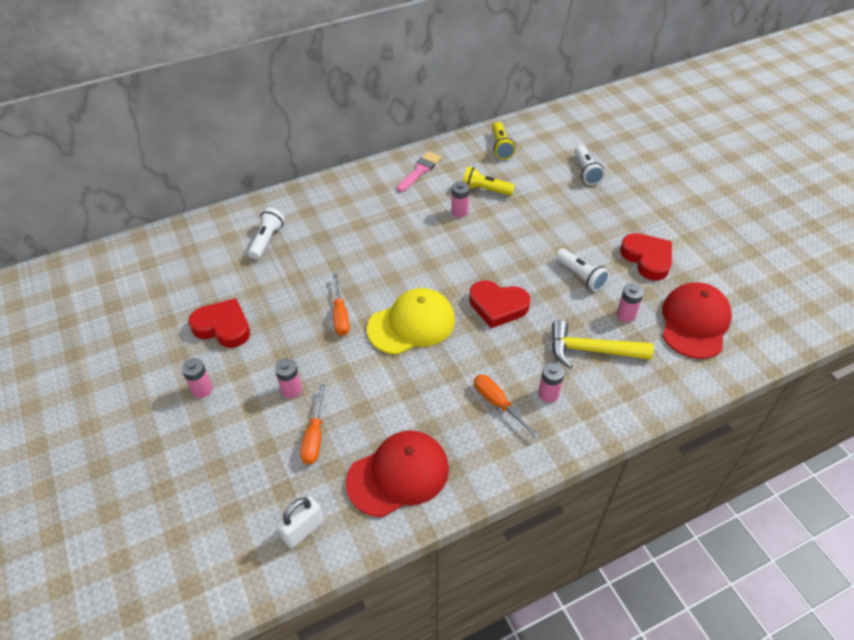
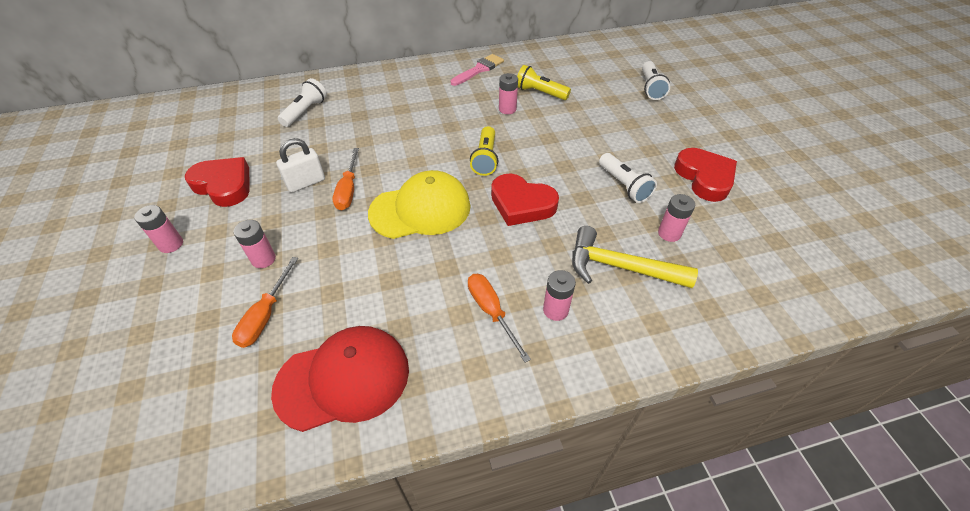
camera: 10 degrees right, 0 degrees up
white padlock [276,496,324,549] -> white padlock moved to [276,138,325,193]
yellow flashlight [492,122,515,160] -> yellow flashlight moved to [470,126,498,176]
red cap [662,282,732,359] -> none

